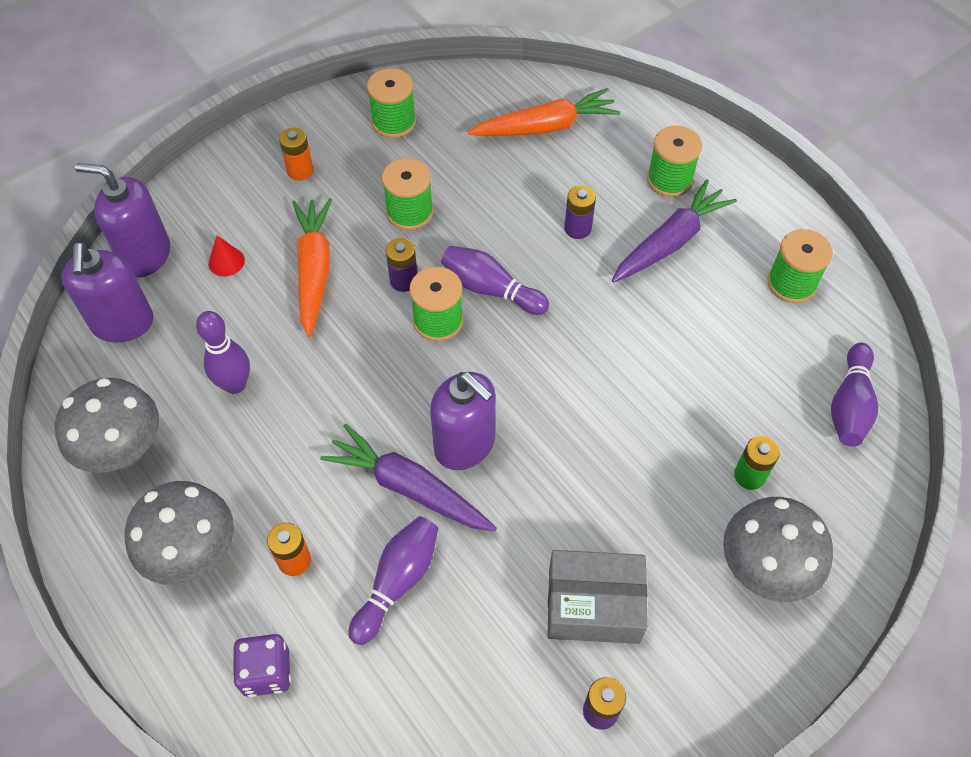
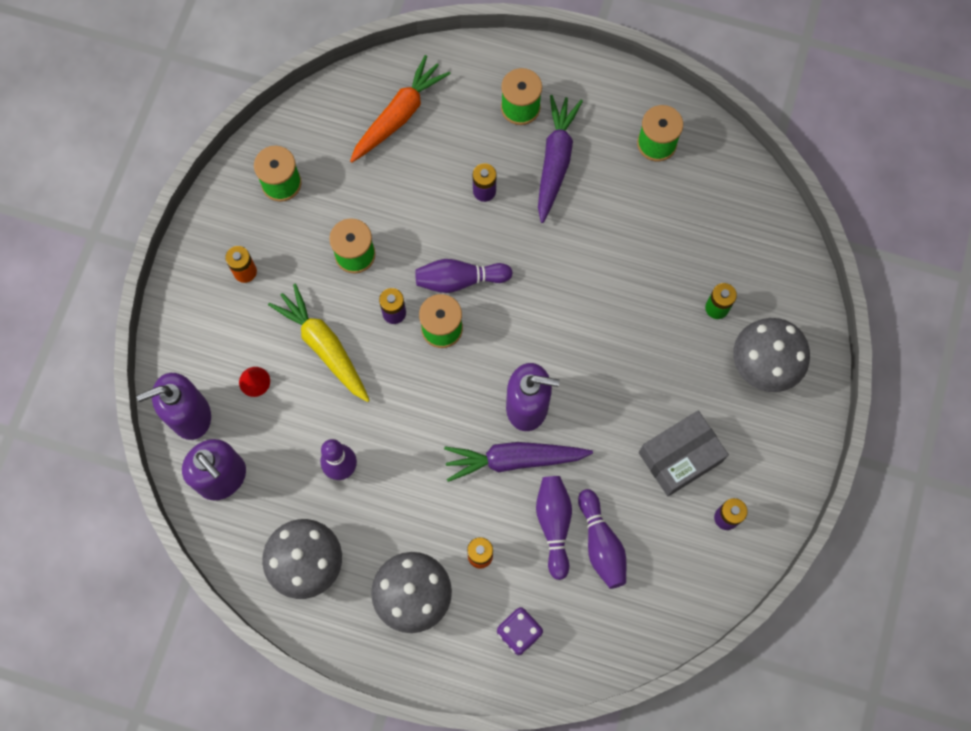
camera: 35 degrees left, 15 degrees up
orange carrot [292,198,332,337] -> yellow carrot [268,284,370,402]
purple bowling pin [831,343,878,447] -> purple bowling pin moved to [578,489,626,589]

